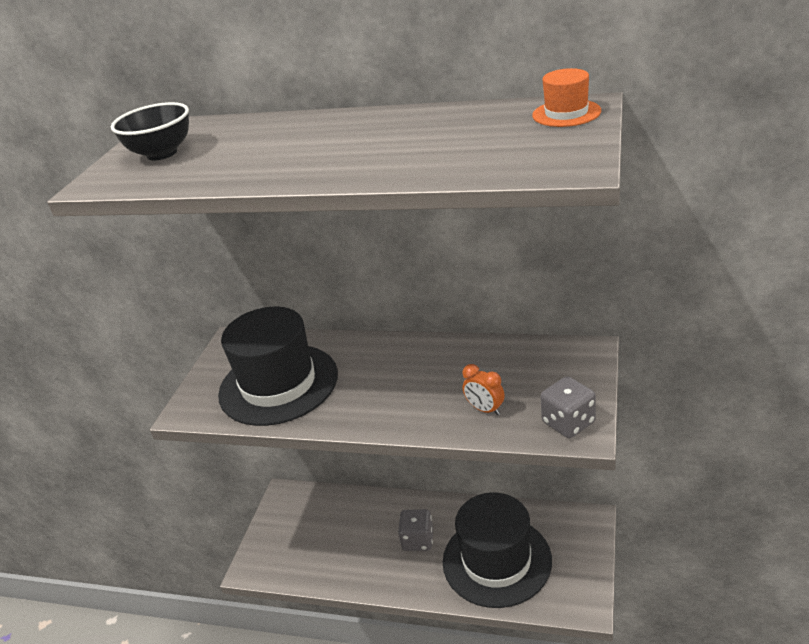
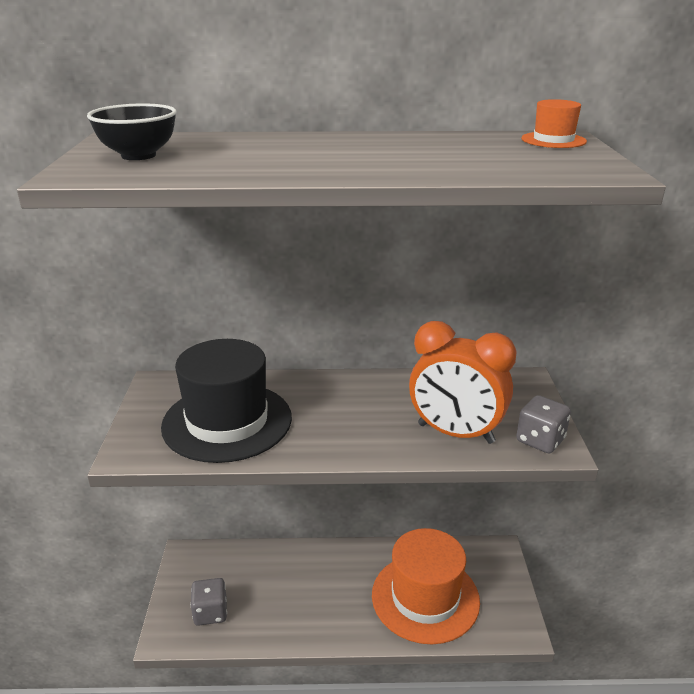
camera: 20 degrees left, 5 degrees down
grey dice [398,509,433,551] -> grey dice moved to [190,578,227,626]
black hat [443,493,552,608] -> orange hat [372,528,480,644]
orange clock [463,364,505,415] -> orange clock [409,321,517,444], size x2.32

